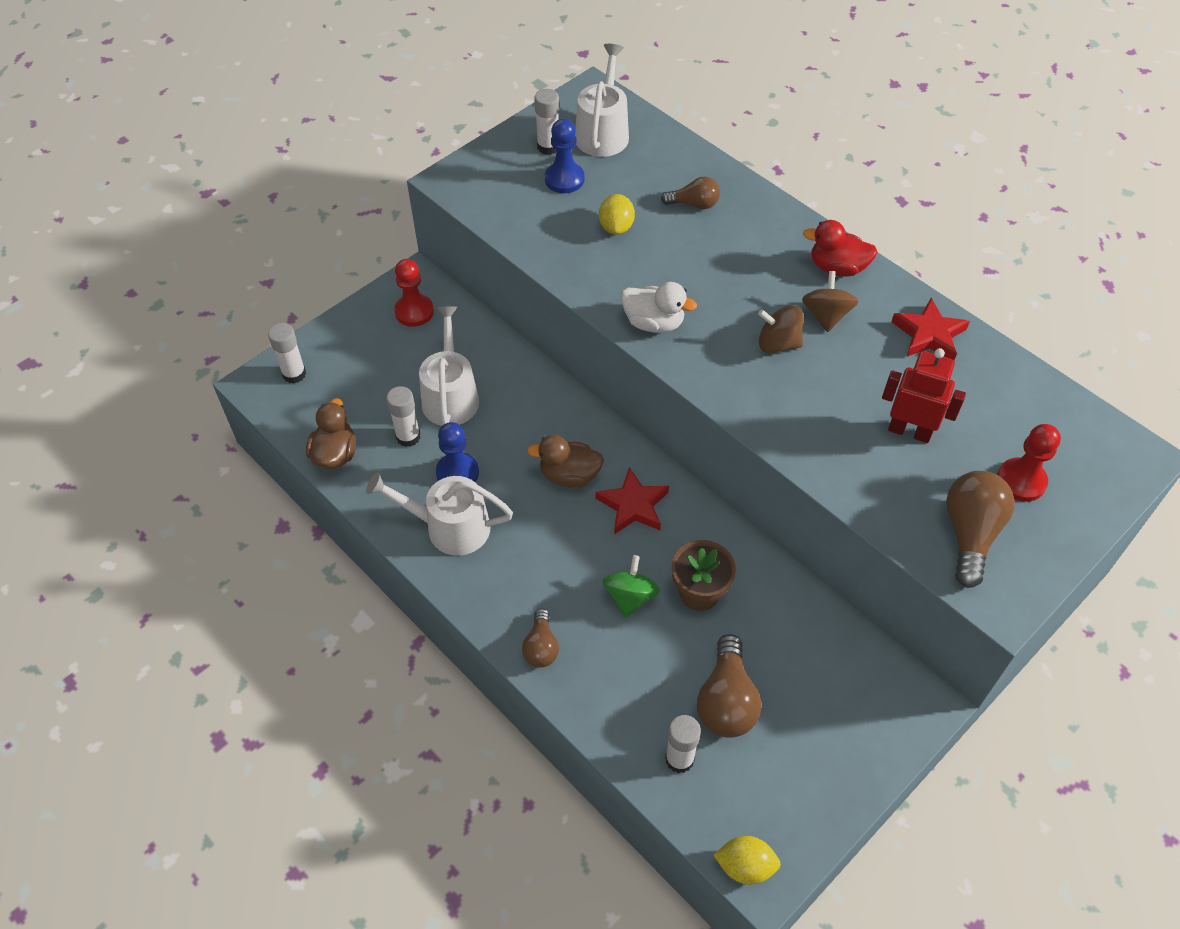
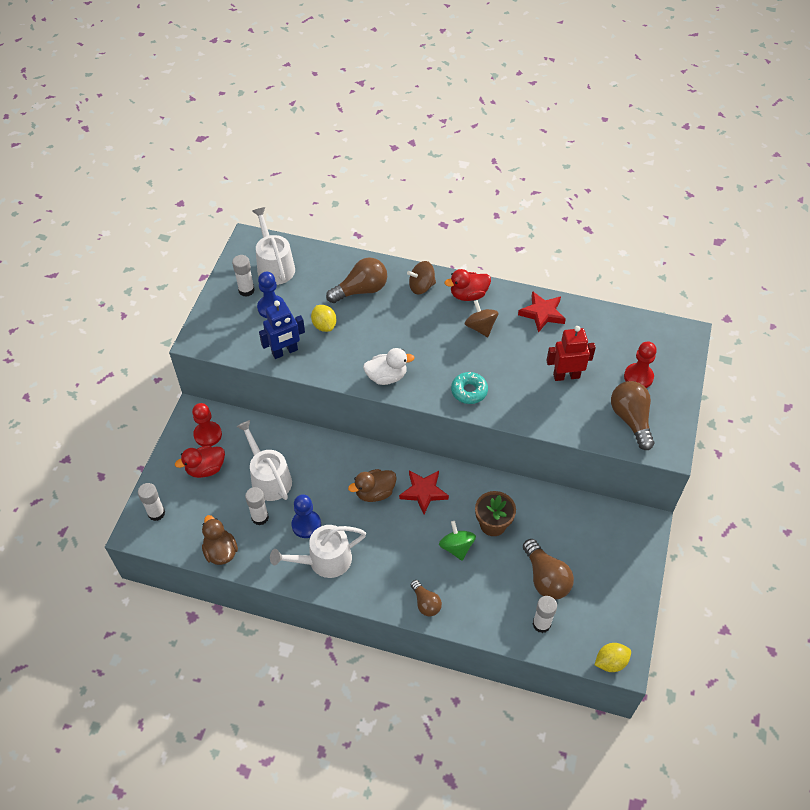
camera: 30 degrees left, 0 degrees up
brown light bulb [661,177,720,209] -> brown light bulb [326,257,387,303], size x1.66
brown spinning top [758,305,804,353] -> brown spinning top moved to [407,261,436,295]
none -> red duck [175,445,225,478]
none -> blue robot [259,300,305,359]
none -> turquoise donut [451,372,488,404]

